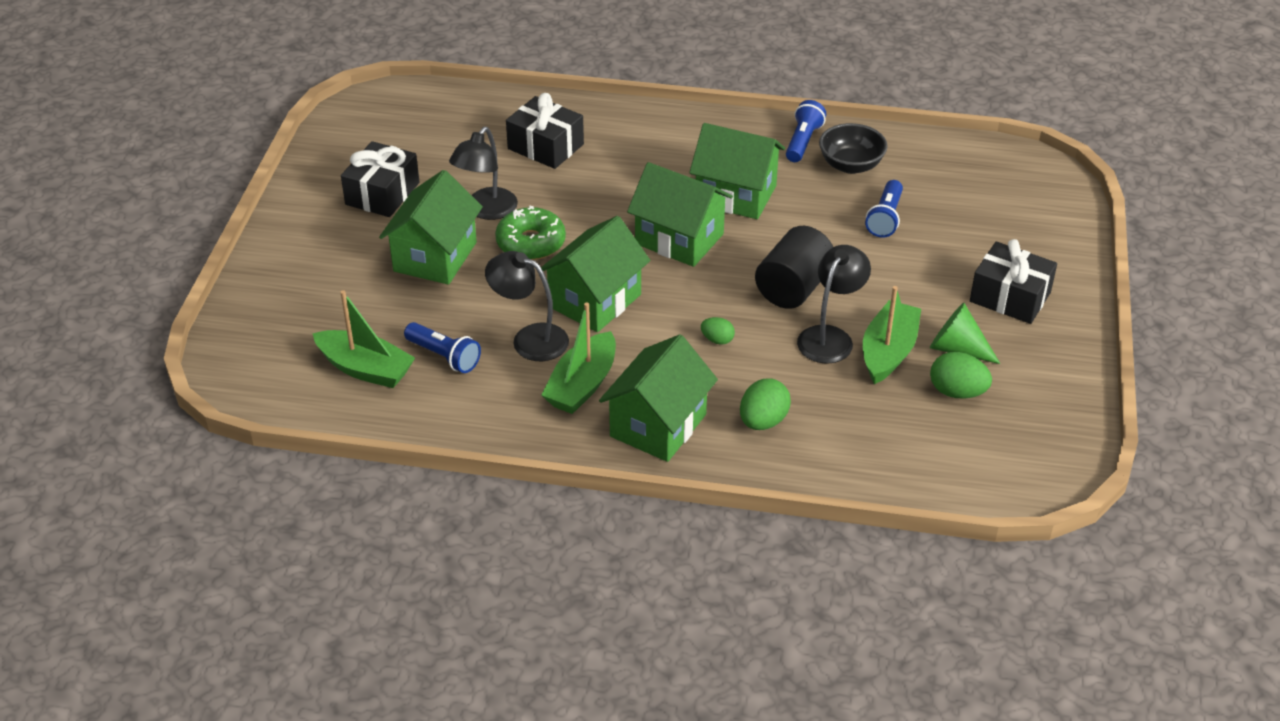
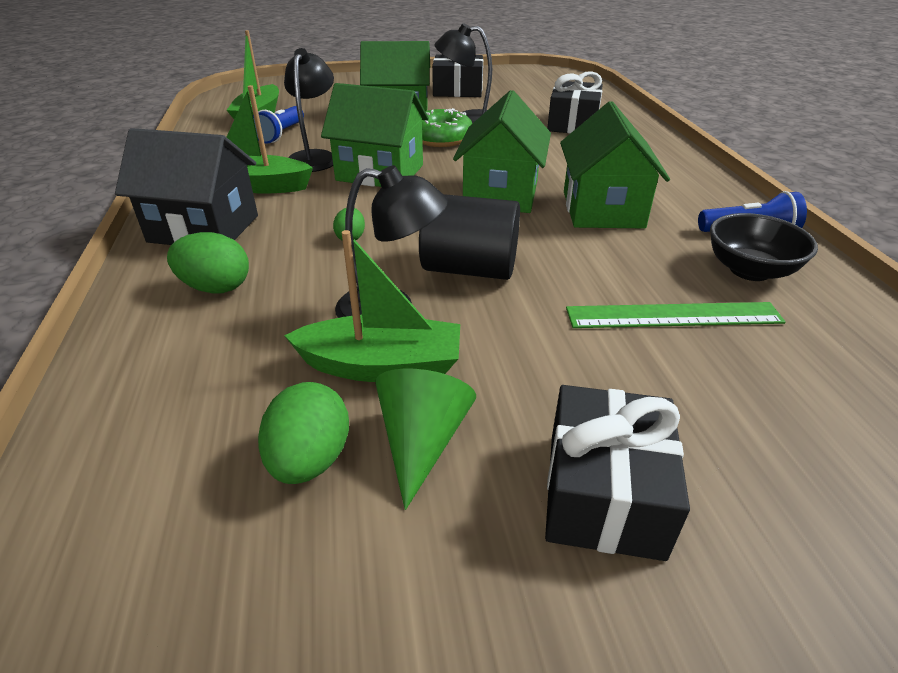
camera: 70 degrees right, 5 degrees down
green house [599,334,718,462] -> black house [115,128,258,245]
blue flashlight [865,180,903,238] -> green ruler [566,302,786,328]

